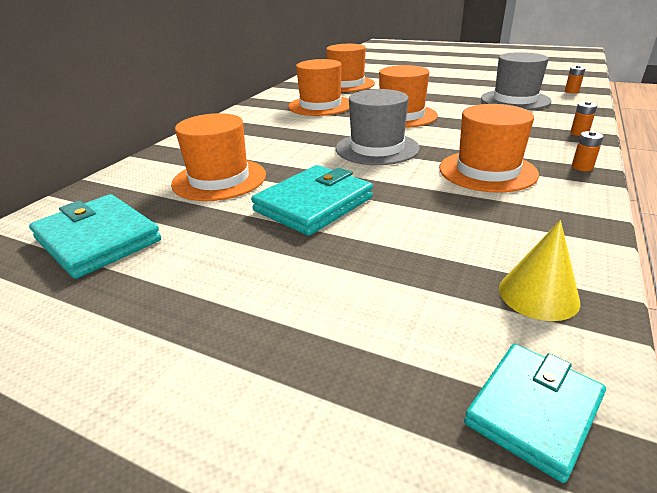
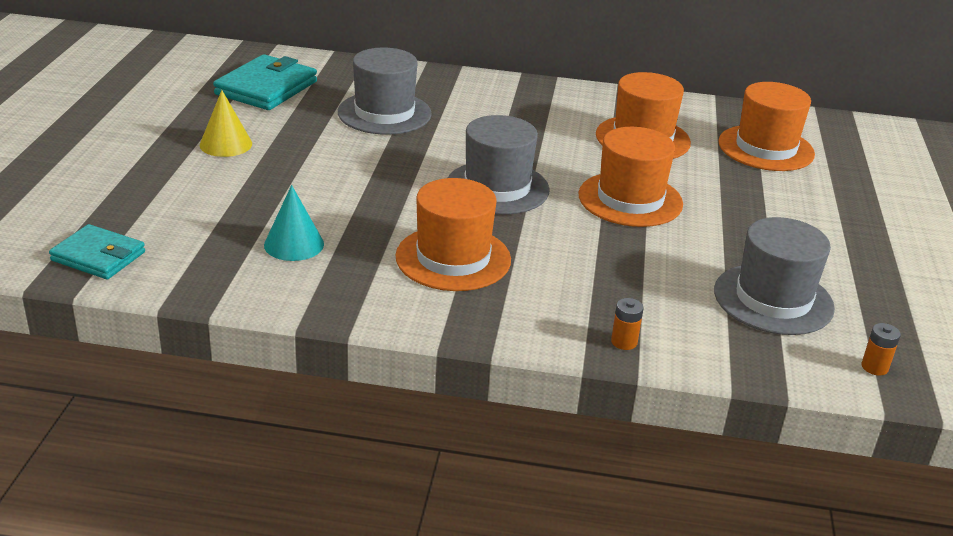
camera: 70 degrees right, 0 degrees up
orange hat [171,113,266,201] -> grey hat [338,47,432,135]
turquoise wallet [251,165,373,236] -> none
yellow cone [499,220,580,321] -> yellow cone moved to [200,90,252,157]
orange battery [572,131,603,171] -> none
none -> turquoise cone [264,185,324,261]

